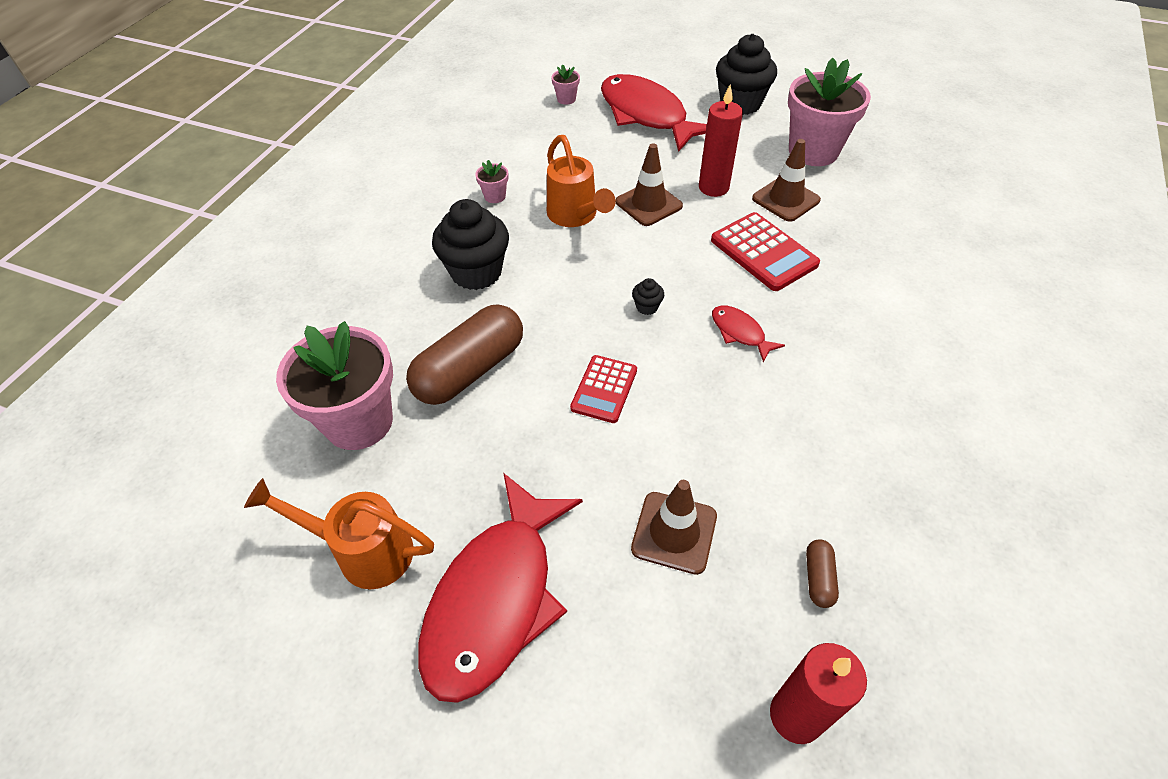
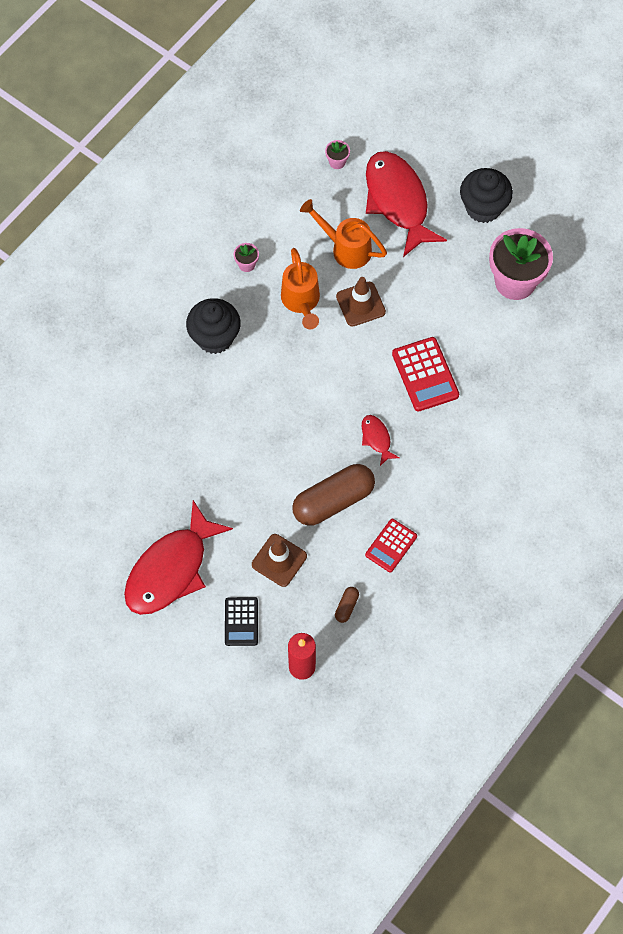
camera: 15 degrees right, 15 degrees up
orange watering can [244,478,434,589] -> orange watering can moved to [300,199,387,269]
pink flower pot [276,321,393,450] -> none
brown capsule [406,304,523,405] -> brown capsule moved to [292,464,375,526]
red calculator [570,355,637,423] -> red calculator moved to [365,519,417,572]
black cupcake [632,278,664,315] -> none
red candle [699,85,743,197] -> none
brown traffic cone [752,139,821,222] -> none
none -> black calculator [225,597,258,646]

